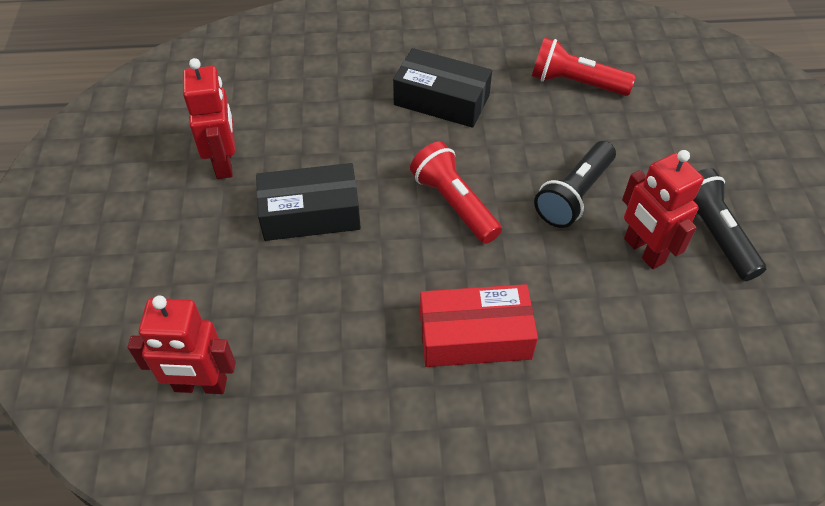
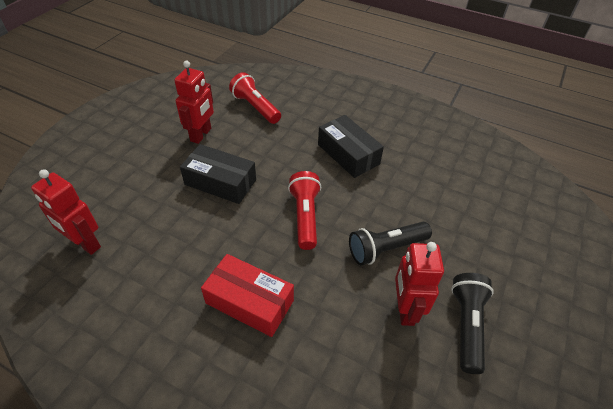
camera: 30 degrees right, 5 degrees down
red flashlight [532,37,636,96] -> red flashlight moved to [229,72,281,124]

